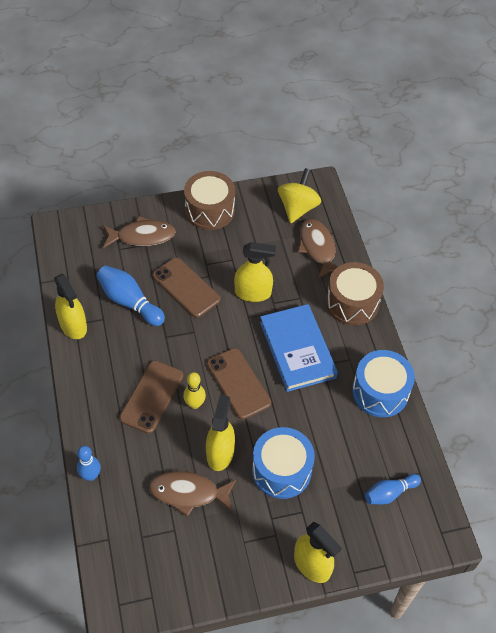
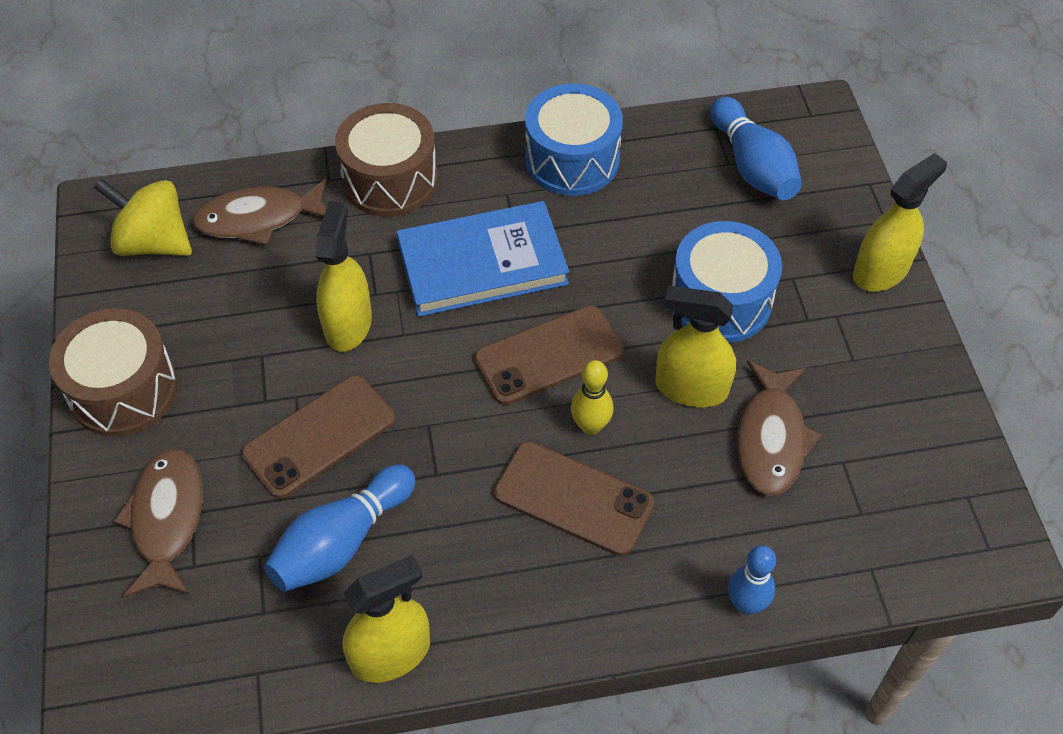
camera: 85 degrees left, 0 degrees up
blue bowling pin [365,474,421,504] -> blue bowling pin [711,97,802,200], size x1.52

